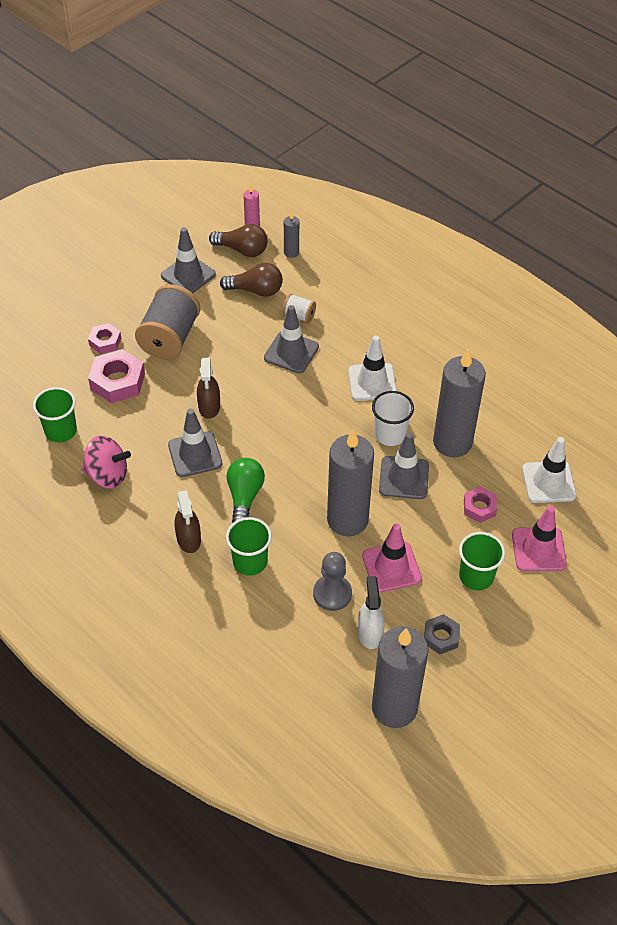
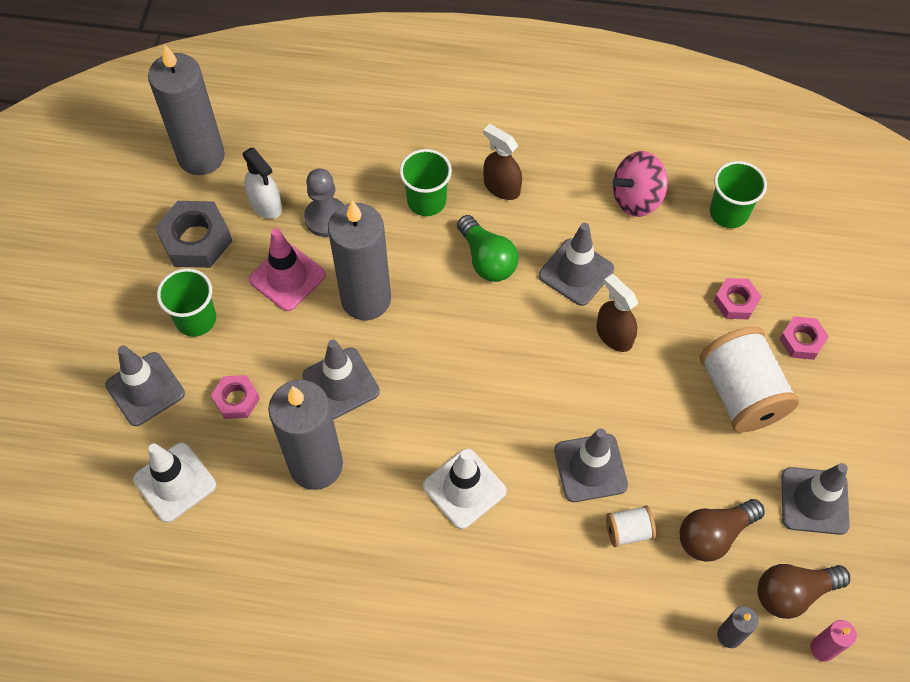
camera: 145 degrees right, 10 degrees up
pink nut [88,349,145,403] -> pink nut [714,278,761,319], size x0.60
grey spool [135,284,200,359] -> white spool [700,326,799,433]
white cup [372,391,414,446] -> none
grey nut [424,614,460,654] -> grey nut [155,201,232,268], size x1.68
pink traffic cone [512,506,567,571] -> grey traffic cone [105,345,185,426]

